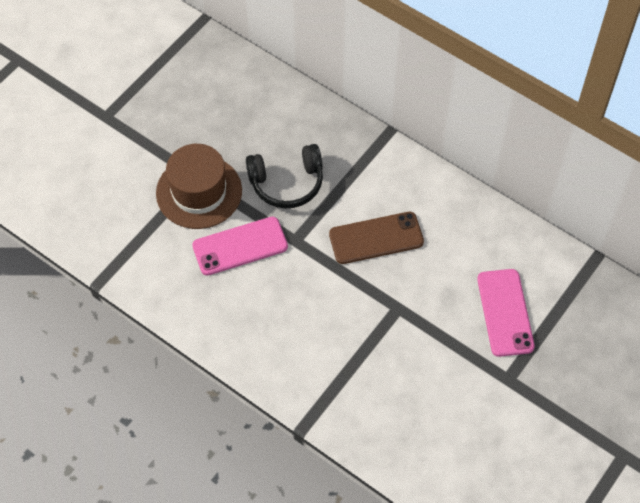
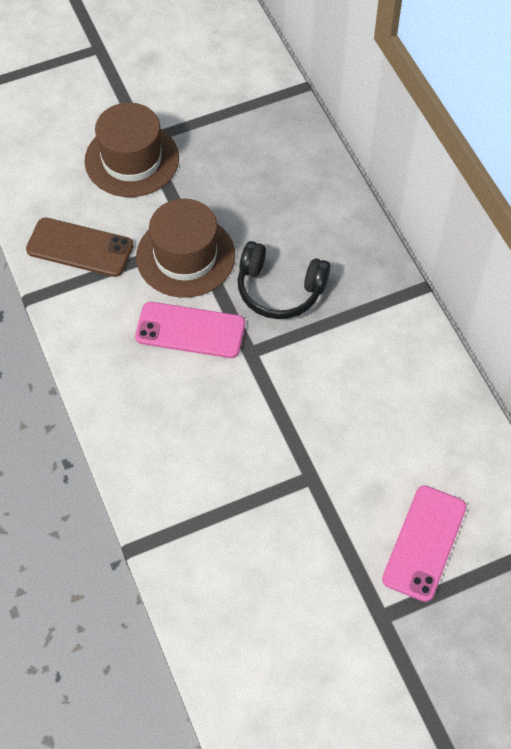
camera: 30 degrees right, 0 degrees up
brown phone [329,212,424,264] -> brown phone moved to [26,218,133,277]
none -> brown hat [85,103,179,197]

